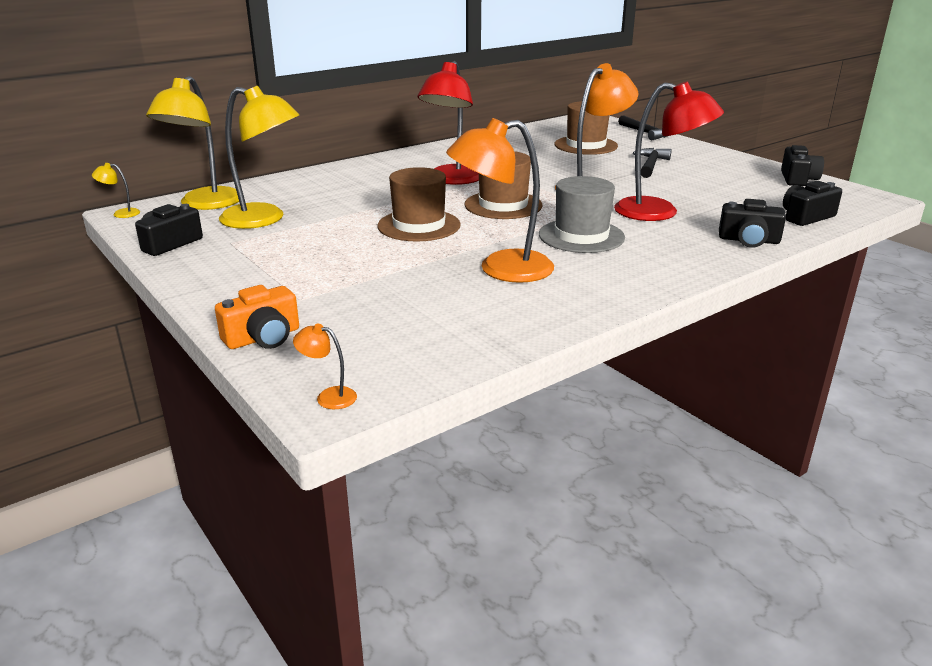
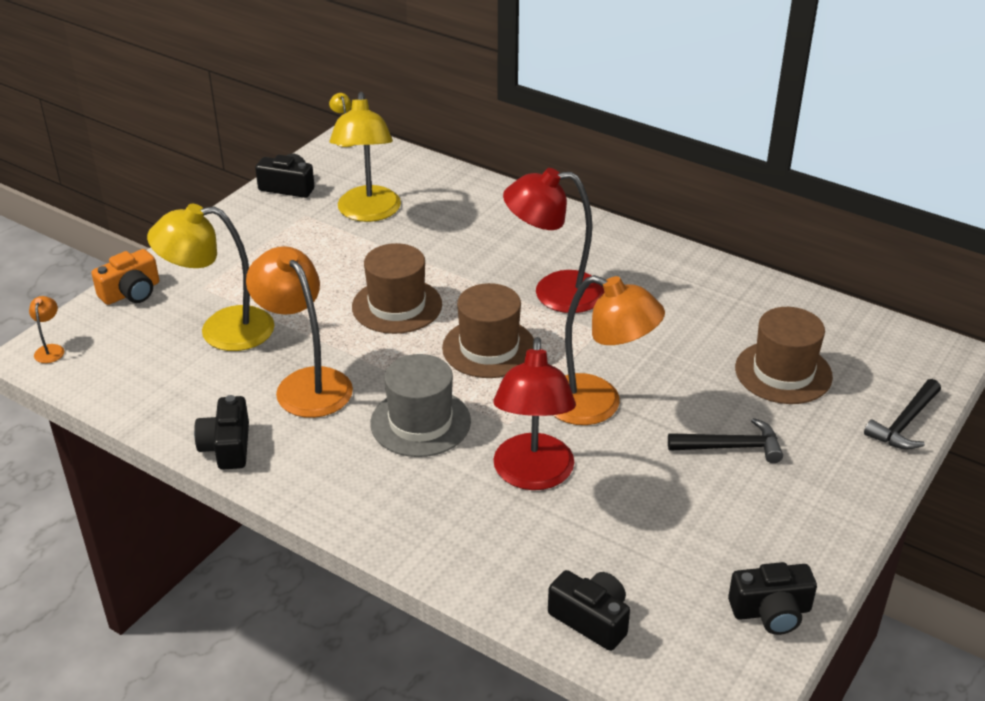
camera: 70 degrees right, 10 degrees up
yellow lamp [146,76,239,210] -> yellow lamp moved to [147,204,274,351]
orange camera [215,285,299,349] -> orange camera turned 75 degrees counterclockwise [91,249,159,305]
black camera [719,199,786,248] -> black camera moved to [194,395,249,470]

